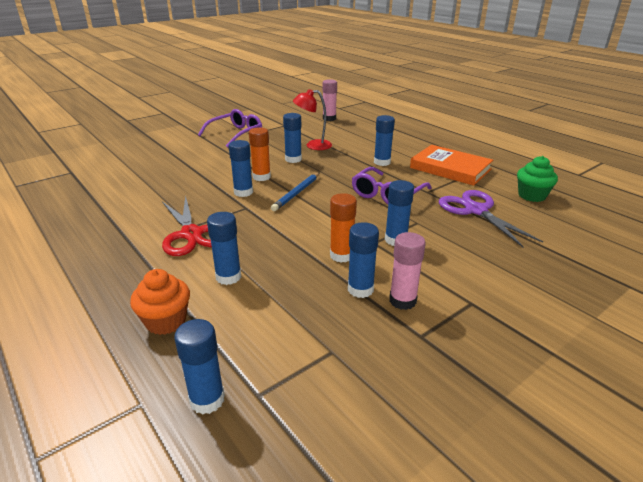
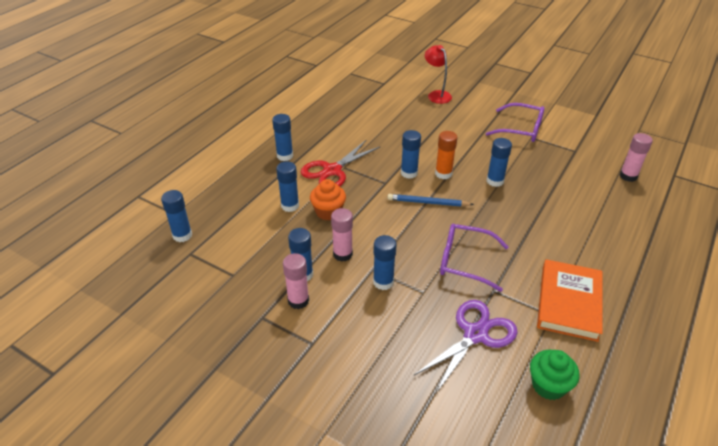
camera: 70 degrees right, 10 degrees up
orange cupcake [130,269,190,335] -> orange cupcake moved to [310,179,346,221]
red lamp [293,89,332,150] -> red lamp moved to [425,45,452,104]
orange glue stick [330,193,357,263] -> pink glue stick [331,208,353,262]
blue glue stick [374,115,395,166] -> blue glue stick moved to [272,114,293,161]

